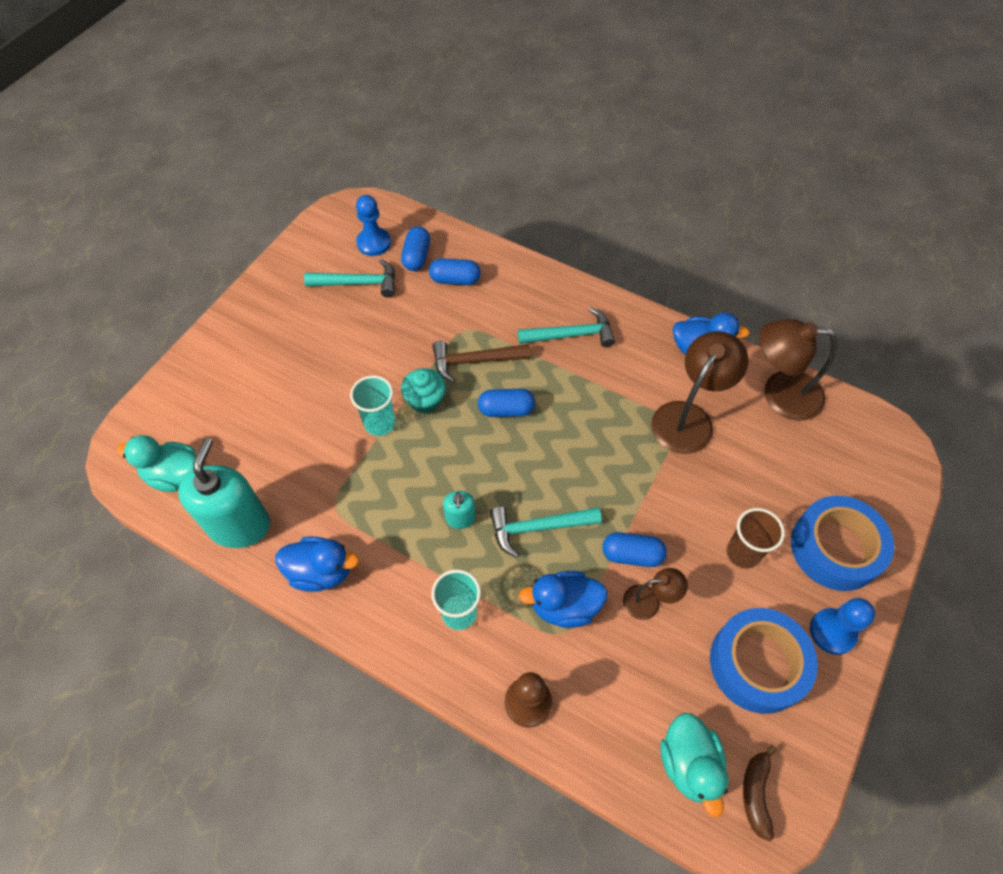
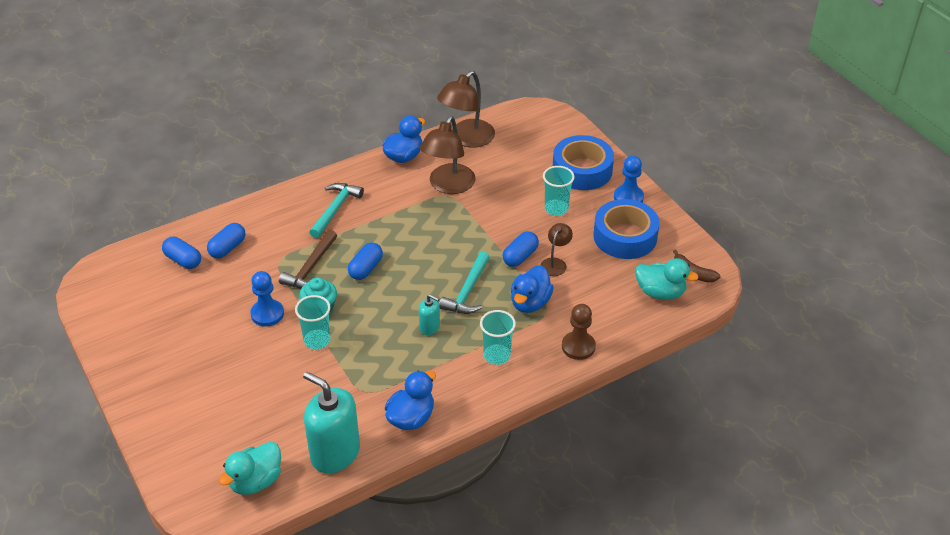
camera: 60 degrees left, 15 degrees down
turquoise hammer [304,259,395,298] -> none
blue pawn [356,195,391,256] -> blue pawn moved to [250,271,284,327]
brown lamp [651,331,748,454] -> brown lamp turned 135 degrees counterclockwise [420,116,475,194]
brown cup [726,508,785,569] -> turquoise cup [543,166,574,216]

